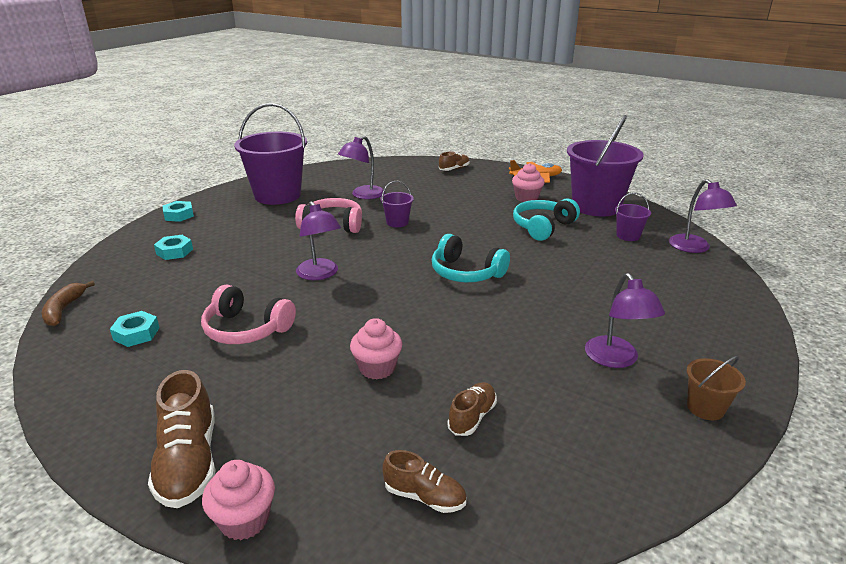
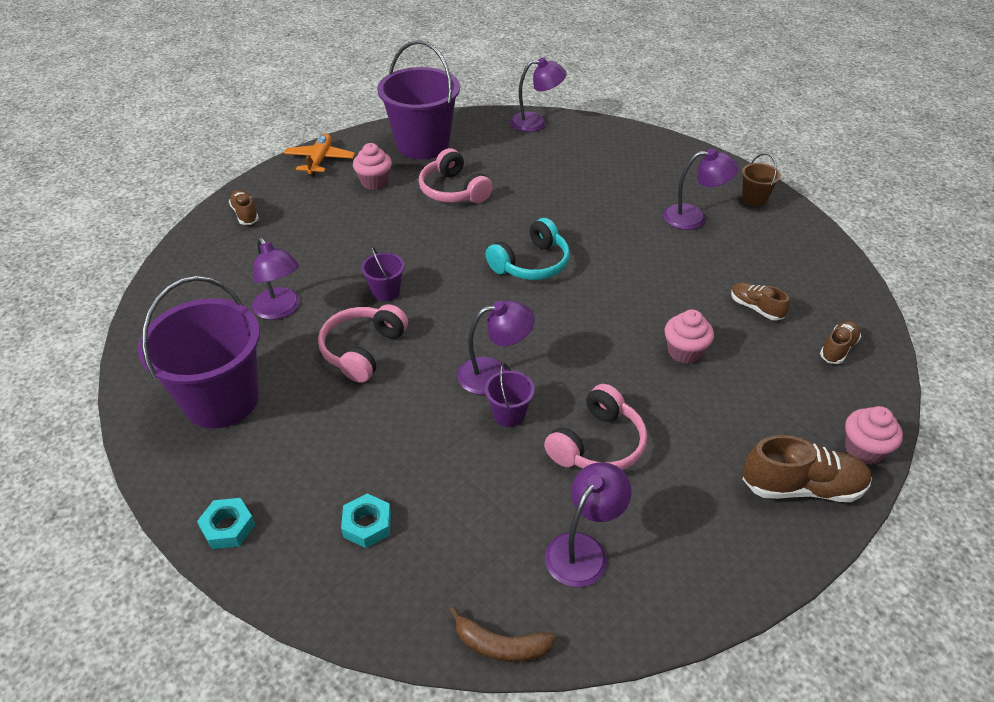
camera: 75 degrees left, 15 degrees up
turquoise nut [110,311,160,347] -> purple lamp [545,462,631,587]
turquoise headphones [513,198,580,241] -> pink headphones [419,148,493,203]
purple bucket [615,192,651,241] -> purple bucket moved to [485,363,535,427]

